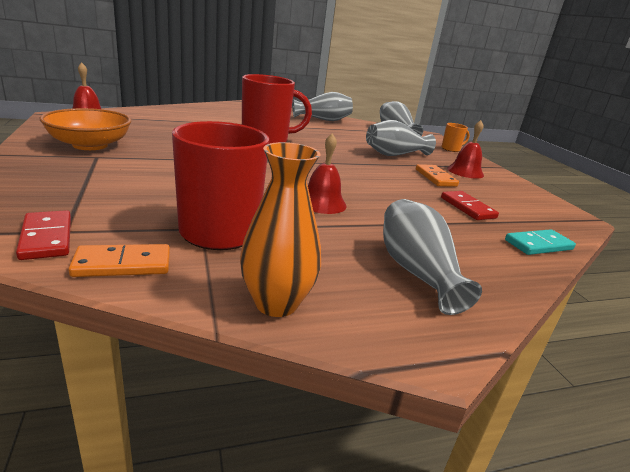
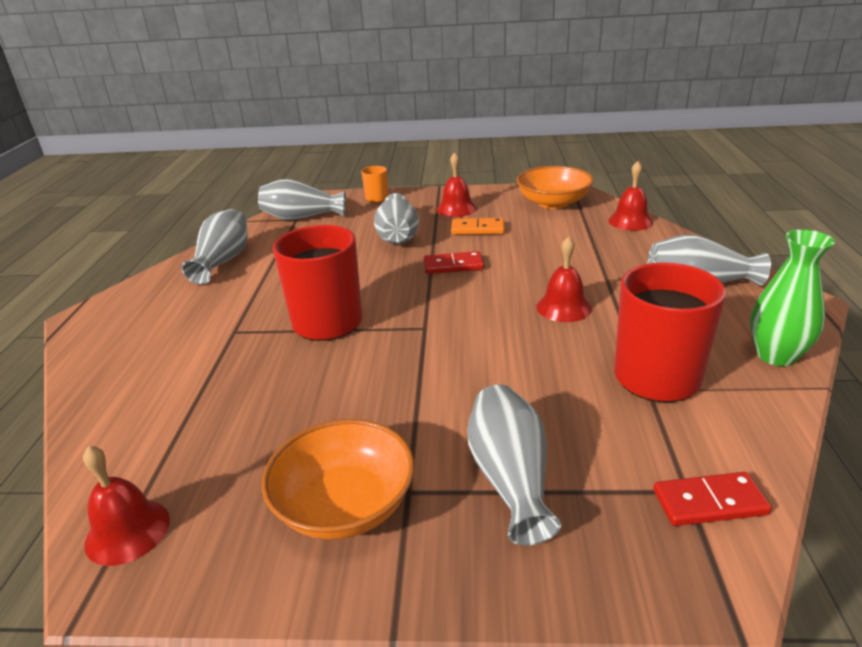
camera: 65 degrees left, 5 degrees up
orange domino [69,244,170,277] -> none
orange vase [240,142,321,317] -> green vase [750,229,835,366]
red domino [441,191,499,220] -> red domino moved to [424,251,484,274]
turquoise domino [505,229,576,255] -> red bell [608,161,653,231]
none -> grey vase [467,384,561,546]
none -> orange bowl [516,166,594,209]

